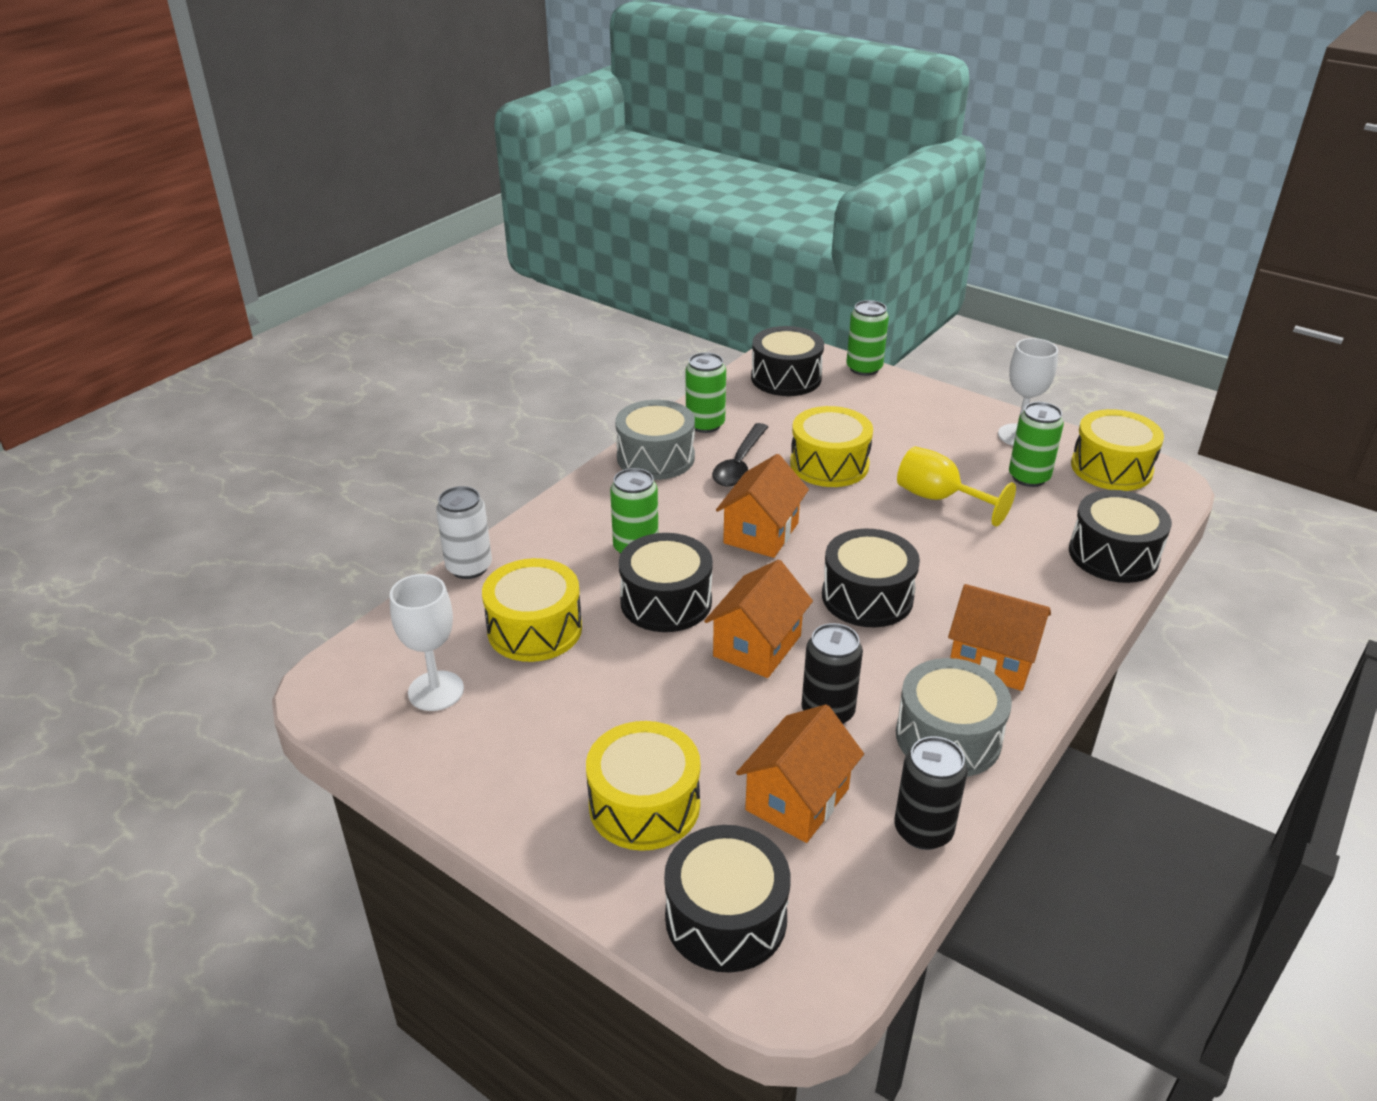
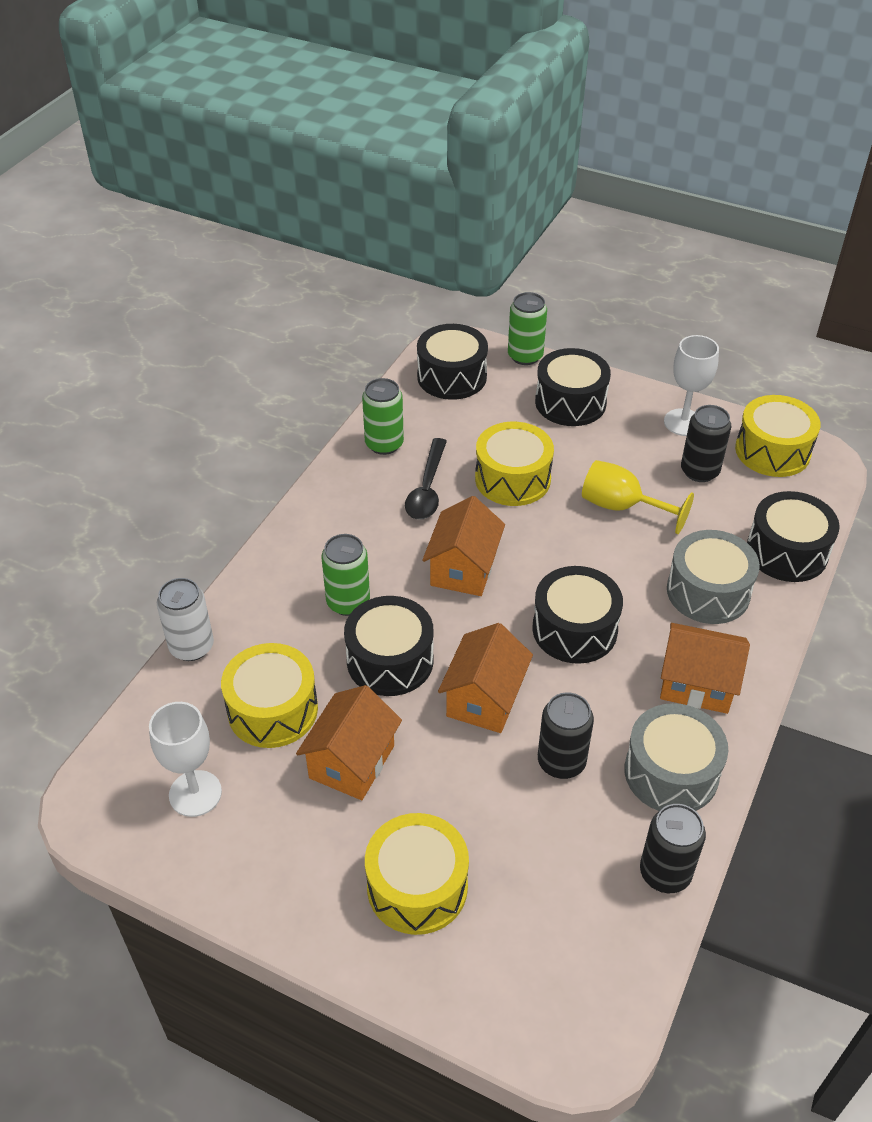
camera: 10 degrees left, 10 degrees up
grey drum [615,400,695,480] -> grey drum moved to [667,530,760,624]
black drum [664,825,791,973] -> black drum moved to [535,348,611,426]
orange house [736,704,864,843] -> orange house moved to [296,685,402,800]
green can [1009,402,1064,487] -> black can [681,405,731,482]

